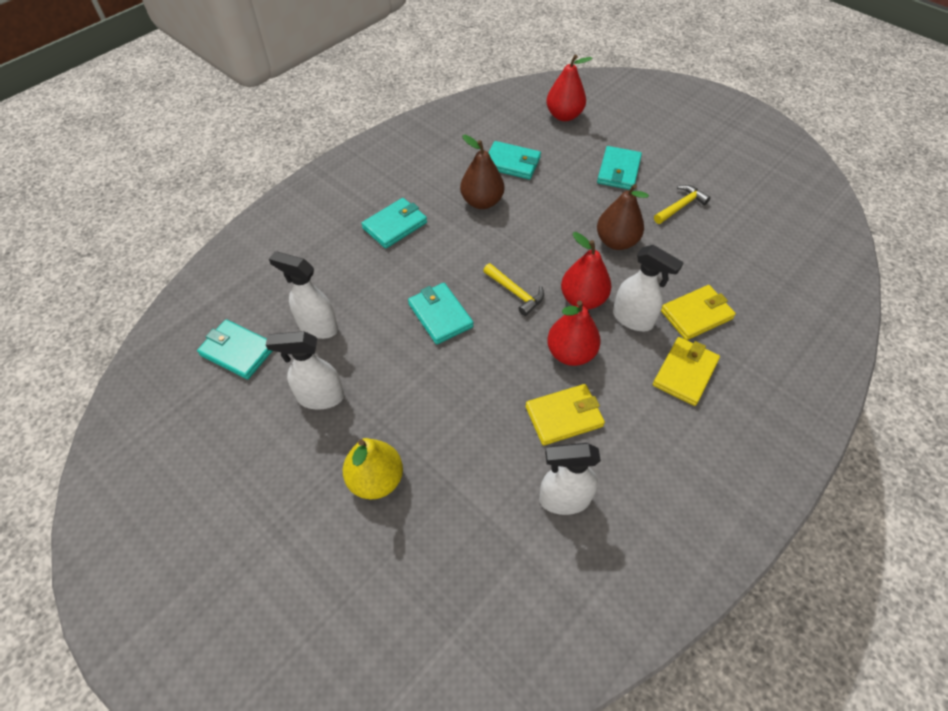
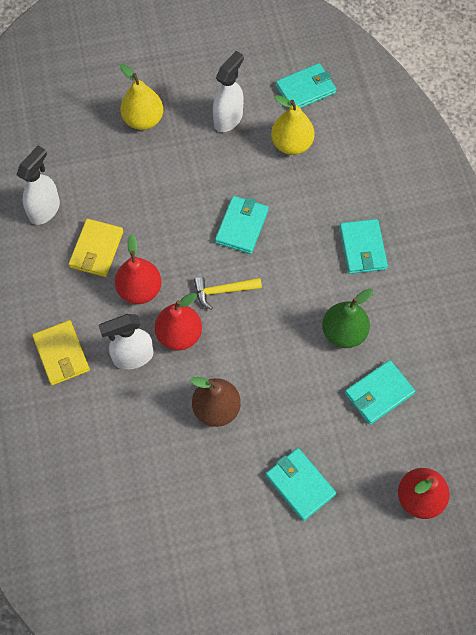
camera: 125 degrees right, 10 degrees up
white spray bottle [269,251,338,339] -> yellow pear [271,95,315,155]
turquoise wallet [408,283,473,345] -> turquoise wallet turned 75 degrees counterclockwise [215,196,269,254]
brown pear [460,135,504,209] -> green pear [322,289,373,348]
yellow hammer [654,185,711,224] -> none
yellow wallet [661,285,736,340] -> none

